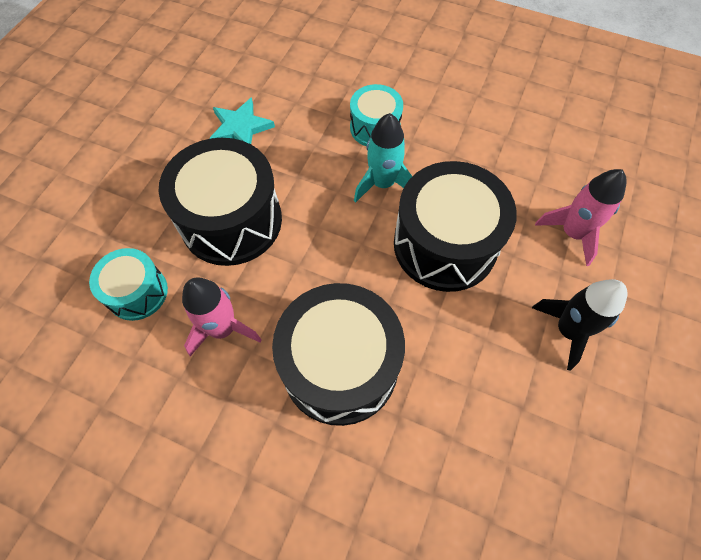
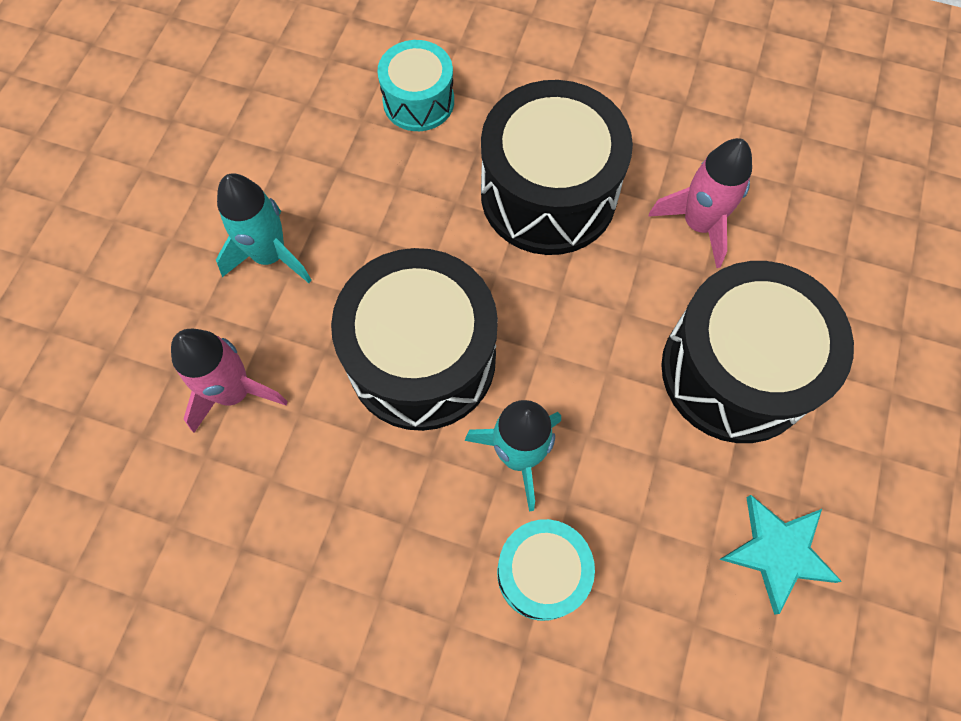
camera: 175 degrees right, 5 degrees up
turquoise drum [89,248,168,321] -> turquoise drum moved to [377,40,454,131]
black rocket [532,279,628,371] -> turquoise rocket [216,173,312,283]

